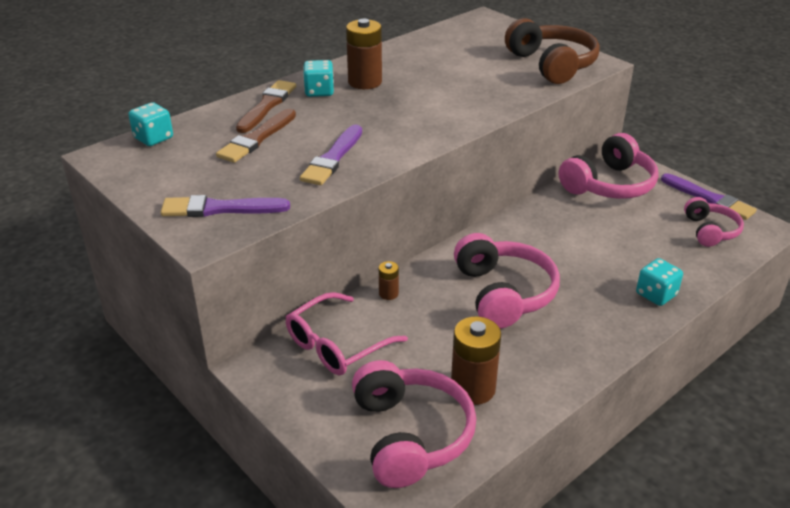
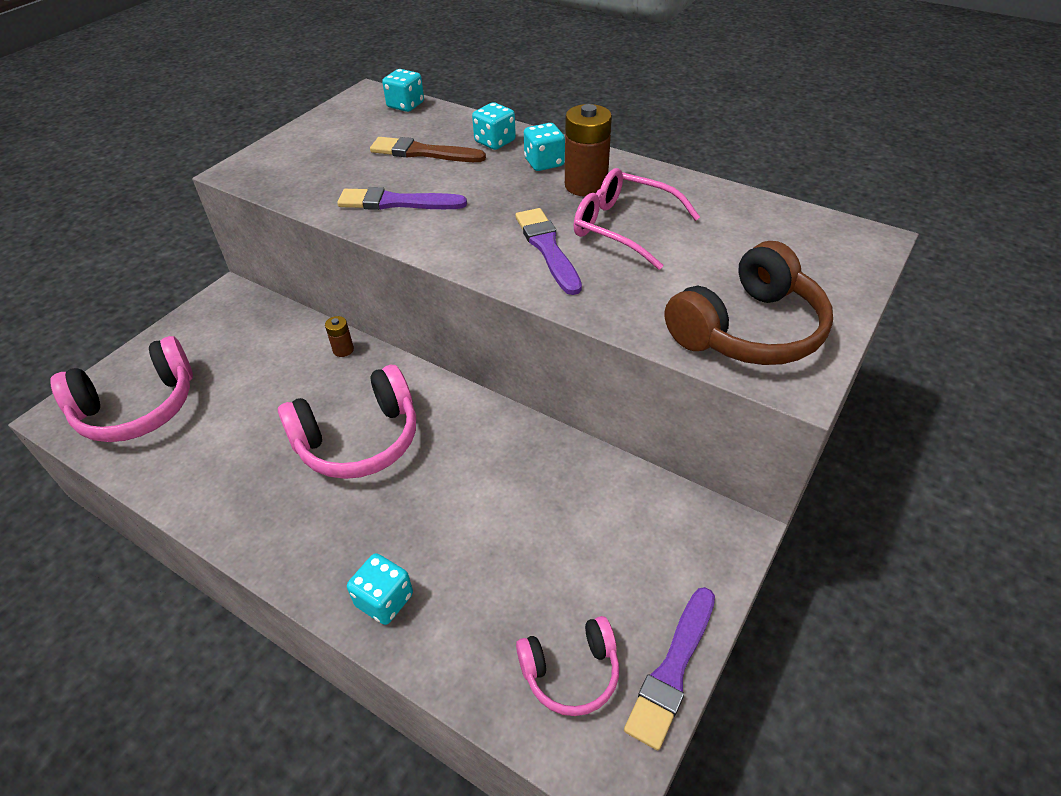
camera: 75 degrees right, 10 degrees up
purple brush [161,195,290,217] -> purple brush moved to [515,208,582,295]
brown brush [236,80,296,133] -> turquoise dice [472,102,516,150]
pink glasses [286,292,408,375] -> pink glasses moved to [574,168,700,270]
brown battery [451,317,501,405] -> none
pink headphones [559,133,659,199] -> none

